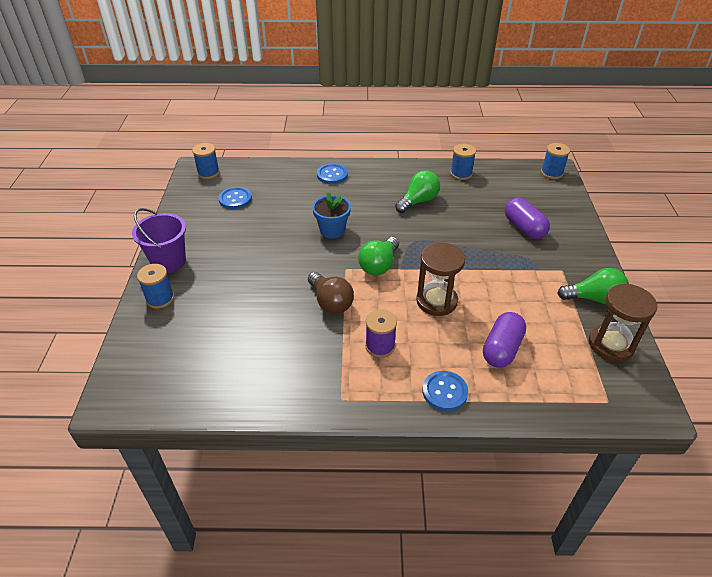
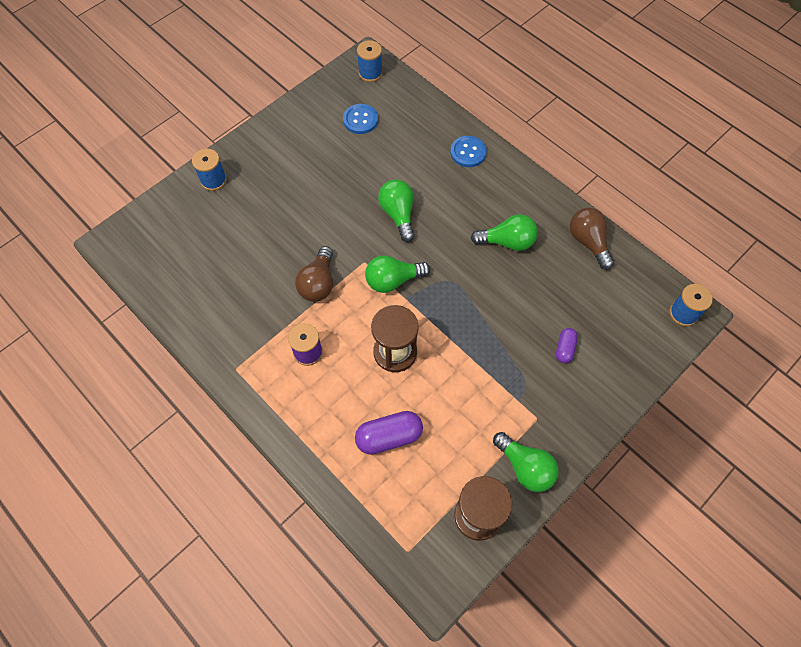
camera: 45 degrees right, 20 degrees up
purple bucket [132,208,186,273] -> none
blue flower pot [312,192,351,238] -> green light bulb [378,180,414,242]
blue button [422,371,468,411] -> none
blue spool [450,144,476,180] -> brown light bulb [570,207,614,270]
purple capsule [505,198,550,239] -> purple capsule [556,328,578,363], size x0.58

